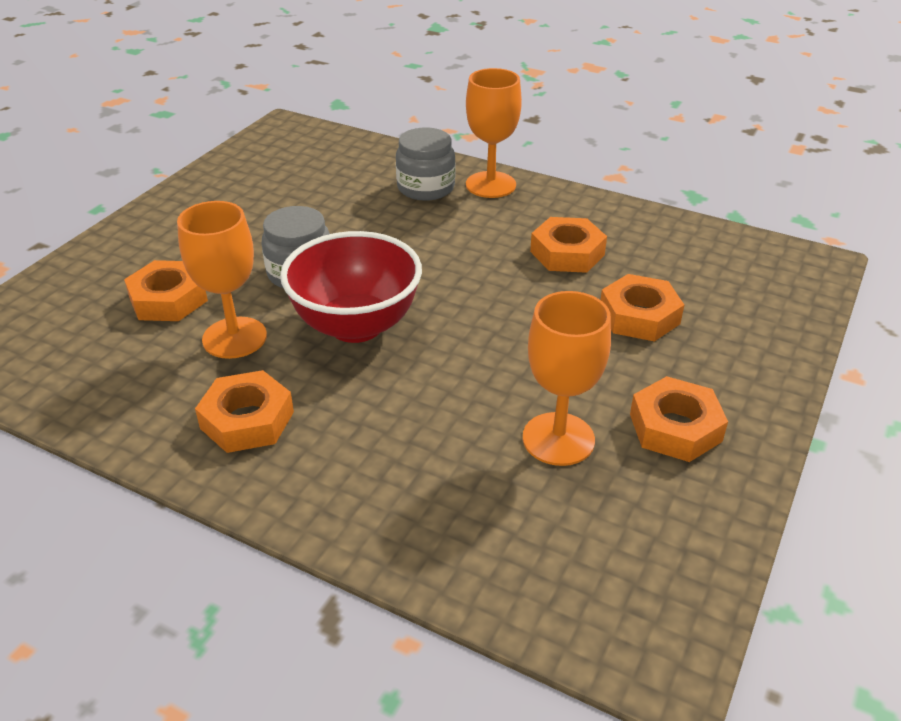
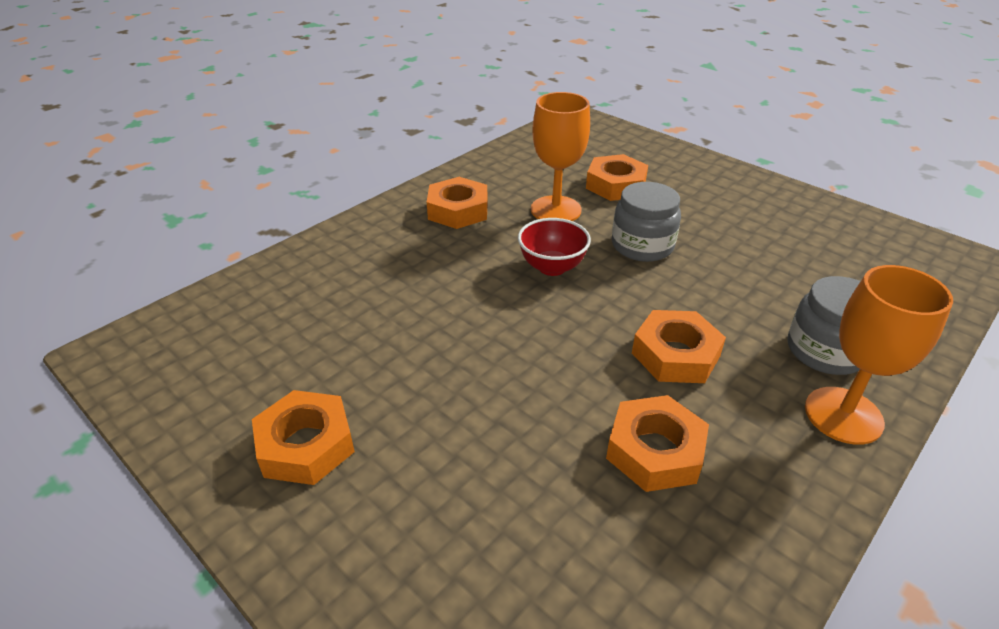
camera: 105 degrees right, 0 degrees up
red bowl [280,231,422,343] -> red bowl [518,218,591,276], size x0.57
orange goblet [523,291,611,466] -> none
orange nut [600,274,684,342] -> orange nut moved to [632,310,726,383]

